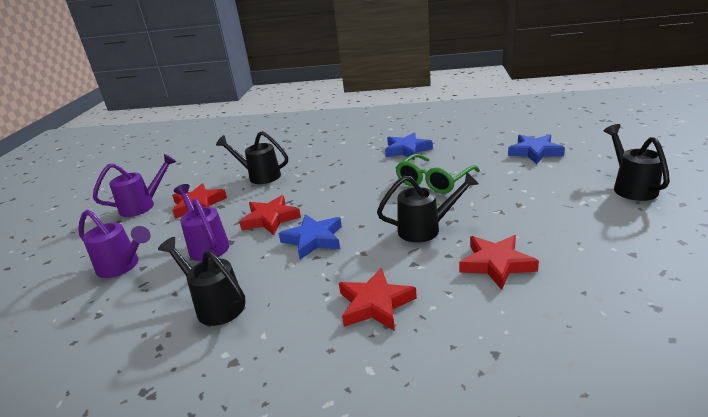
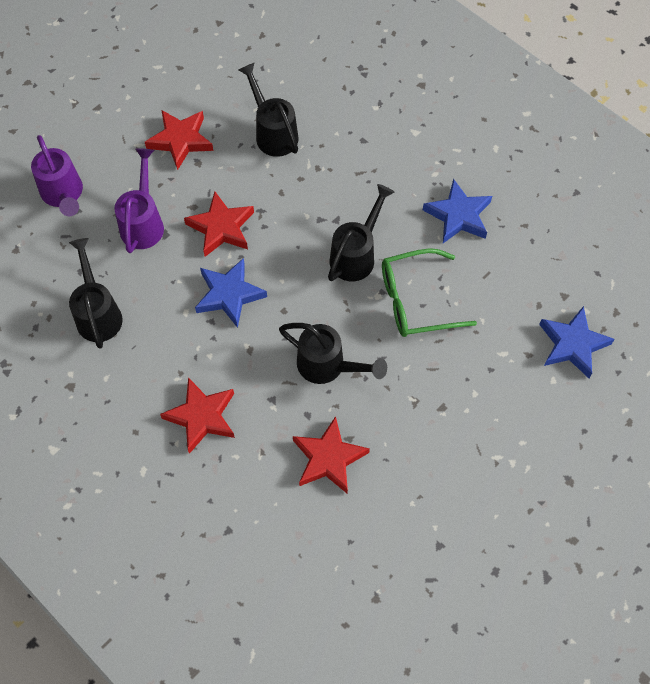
camera: 35 degrees right, 35 degrees up
purple watering can [93,154,177,217] -> none
black watering can [604,124,670,201] -> black watering can moved to [328,184,394,281]

